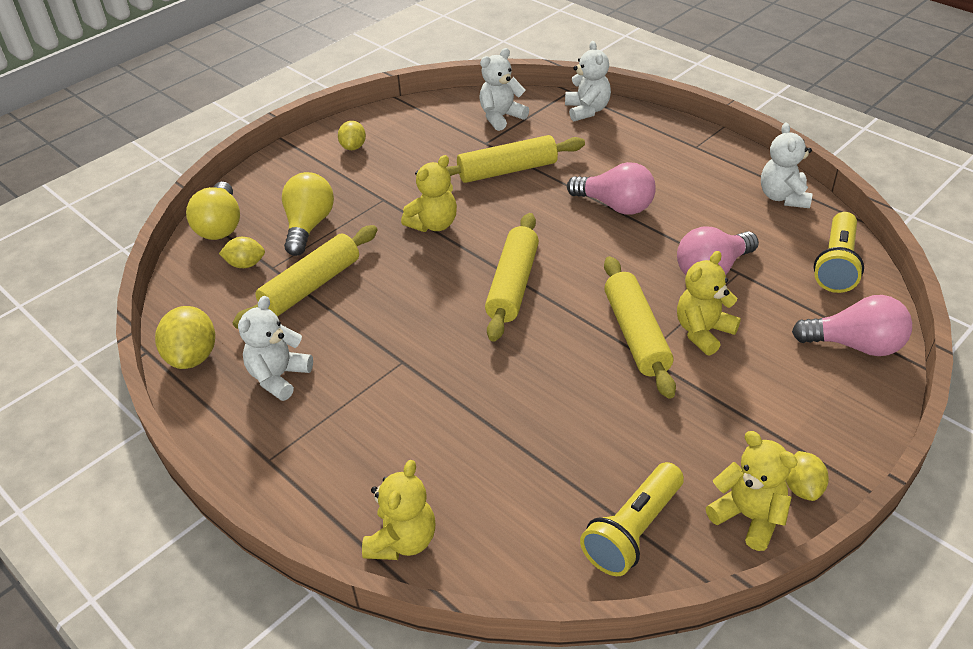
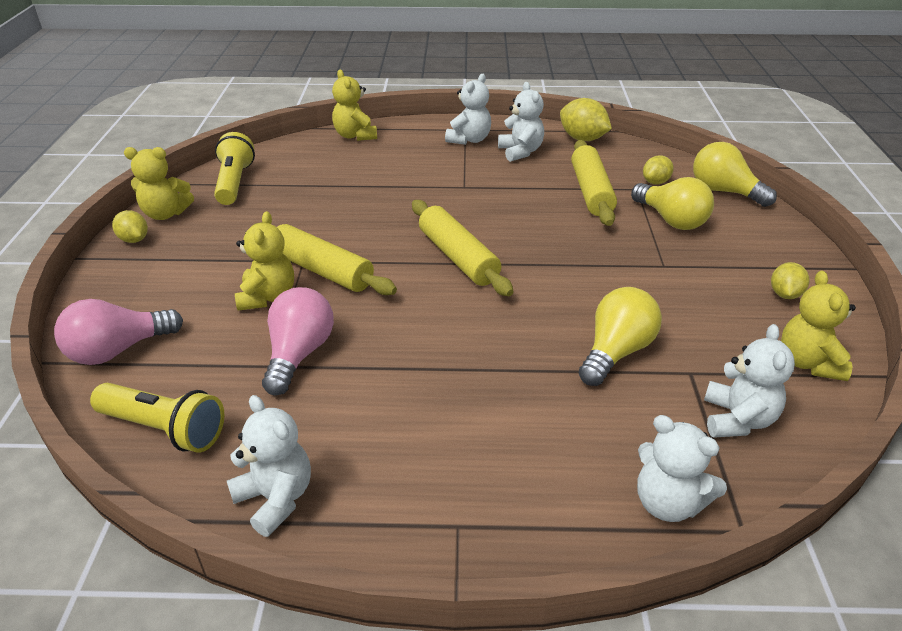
camera: 135 degrees right, 5 degrees down
yellow lemon [338,121,366,150] -> yellow lemon turned 60 degrees clockwise [771,262,809,299]
yellow teddy bear [401,155,457,232] -> yellow teddy bear moved to [781,271,856,381]
yellow rolling pin [446,135,585,183] -> yellow light bulb [579,287,662,386]
pink light bulb [567,162,656,215] -> none
yellow flashlight [814,212,864,293] -> yellow flashlight turned 135 degrees clockwise [90,383,224,453]
none -> white teddy bear [445,74,491,145]

